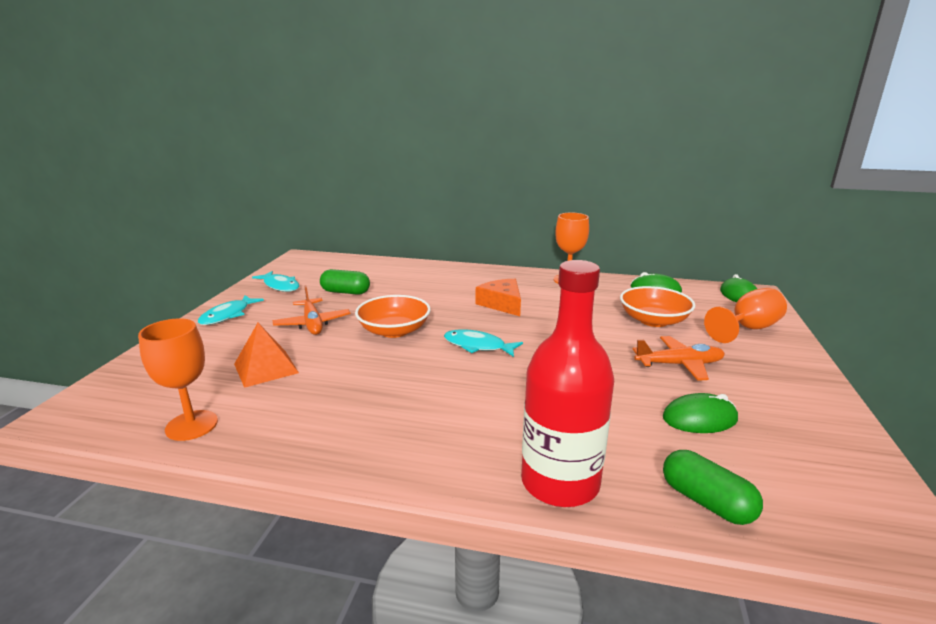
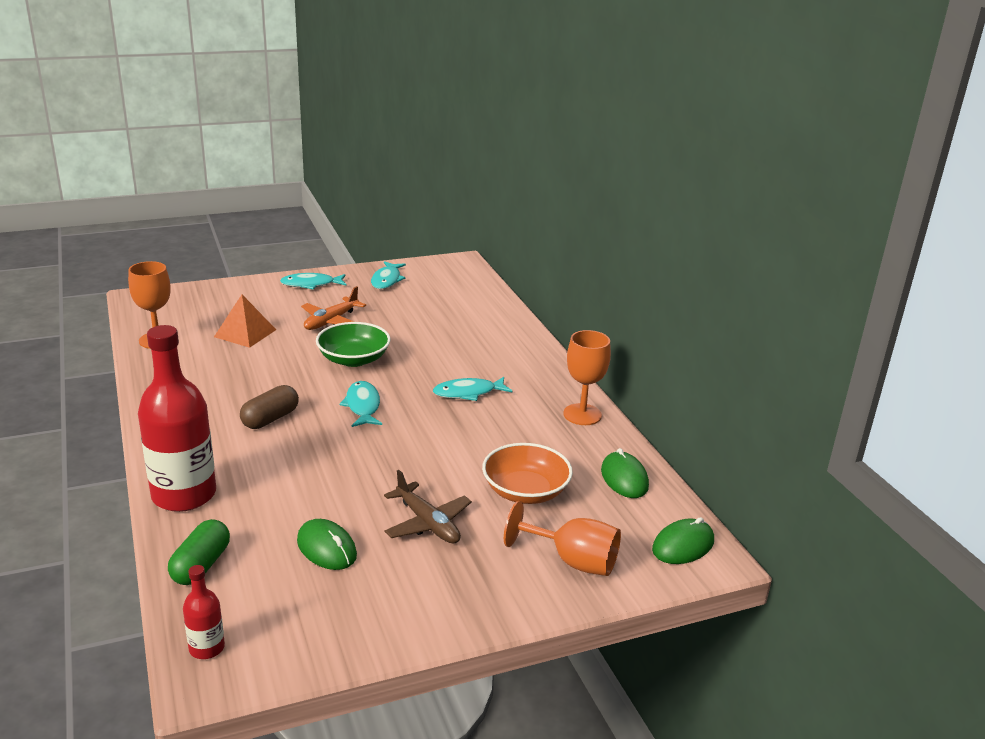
camera: 55 degrees right, 5 degrees up
green capsule [320,269,370,295] -> none
orange bowl [355,295,431,338] -> green bowl [316,322,391,367]
orange cheese [476,279,521,316] -> turquoise fish [433,377,512,401]
orange plane [633,336,725,381] -> brown plane [384,470,472,544]
none -> red bottle [183,565,225,659]
none -> brown capsule [240,385,299,429]

